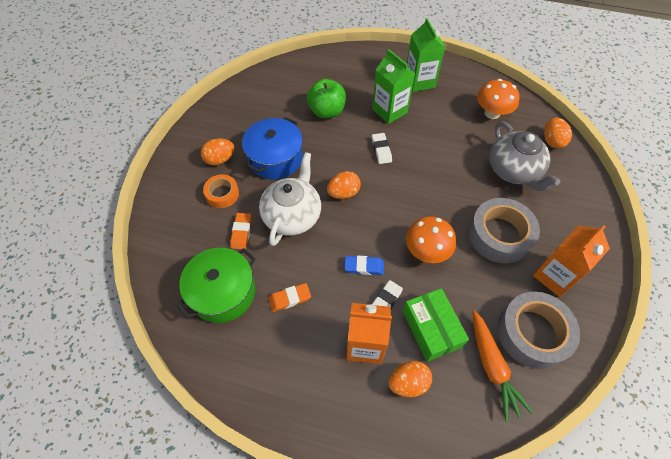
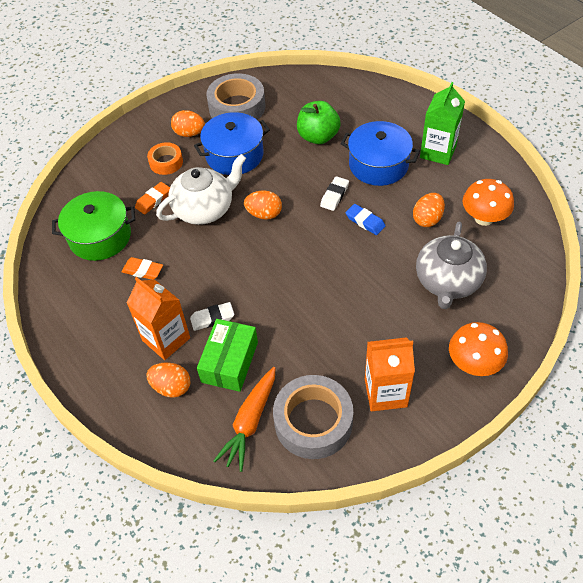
camera: 40 degrees right, 5 degrees down
blue eraser [344,256,384,275] -> blue eraser moved to [346,204,385,235]
green carton [372,49,415,124] -> blue pot [341,121,420,186]
orange mushroom [406,216,456,263] -> orange mushroom moved to [449,322,508,376]
grey tape [468,198,540,264] -> grey tape moved to [206,73,266,120]
orange egg [544,117,572,149] -> orange egg moved to [413,193,445,227]

